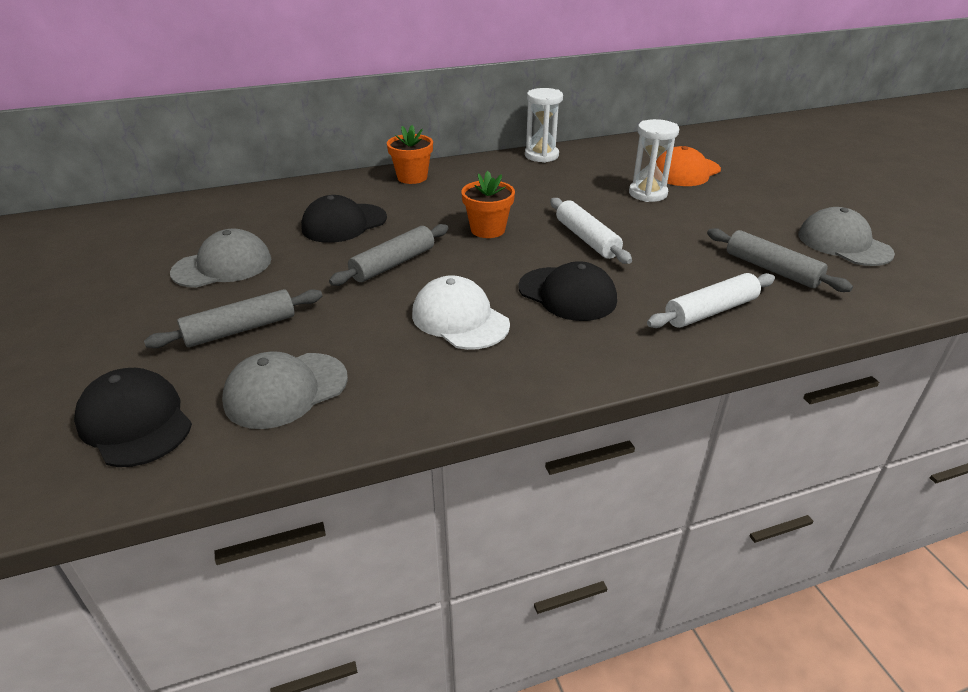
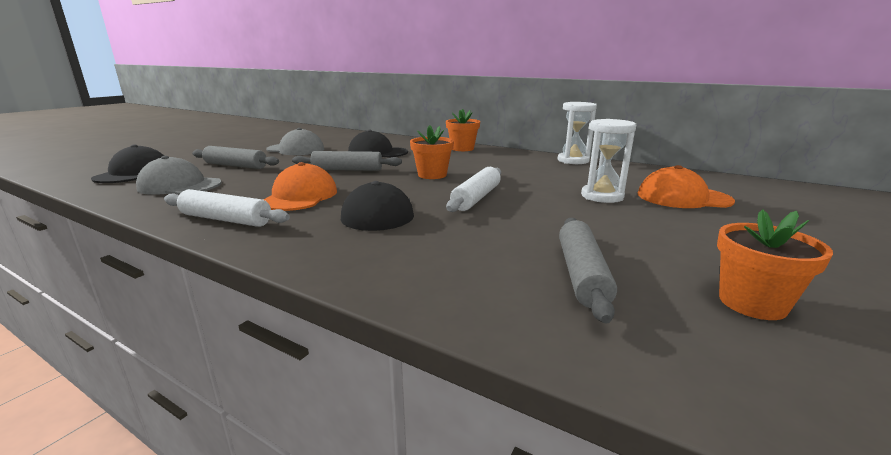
camera: 50 degrees right, 15 degrees down
white cap [412,275,510,350] -> orange cap [264,162,337,211]
white rolling pin [647,273,775,328] -> white rolling pin moved to [164,189,290,227]
grey cap [798,207,895,266] -> orange flower pot [717,209,833,320]

